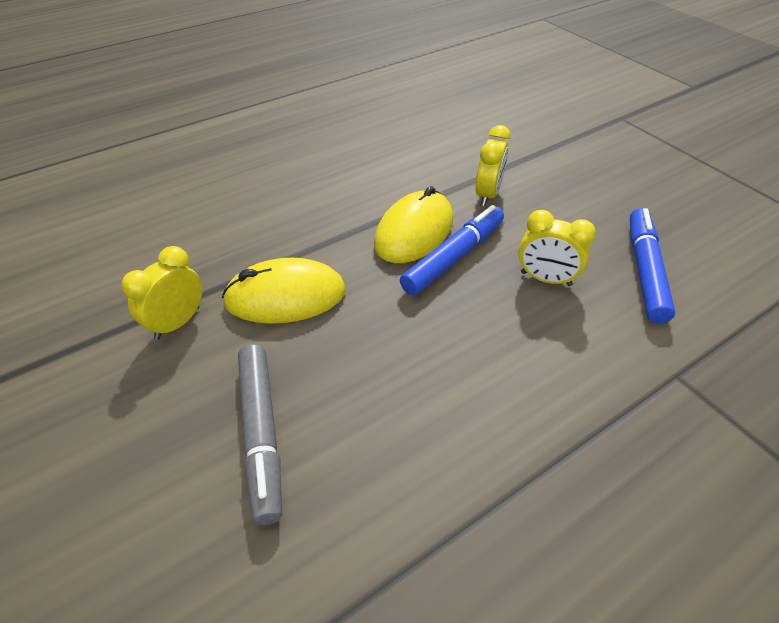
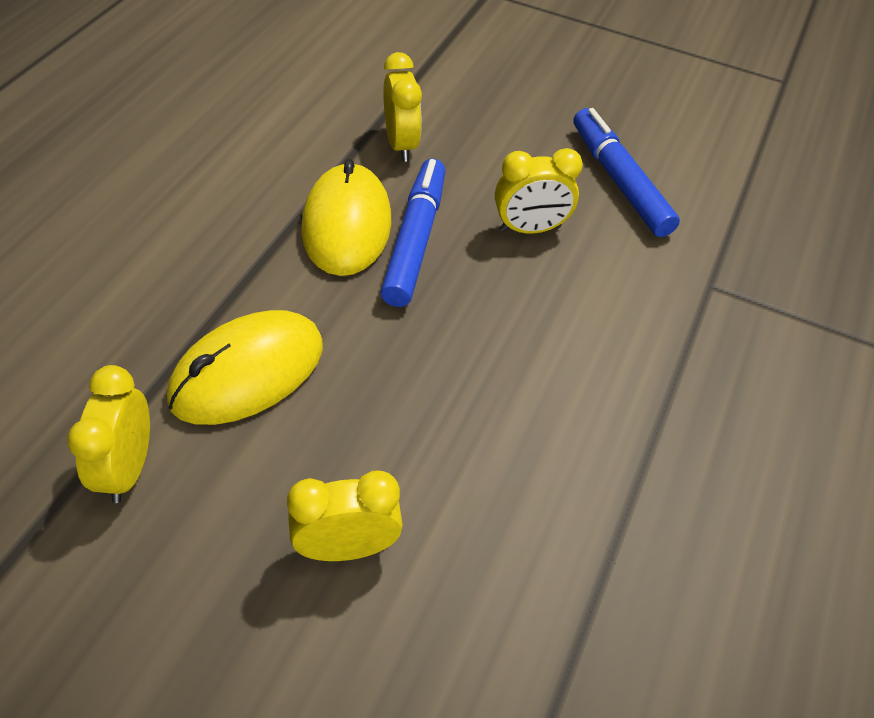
camera: 35 degrees left, 5 degrees up
grey marker [238,344,282,525] -> yellow clock [287,471,403,561]

